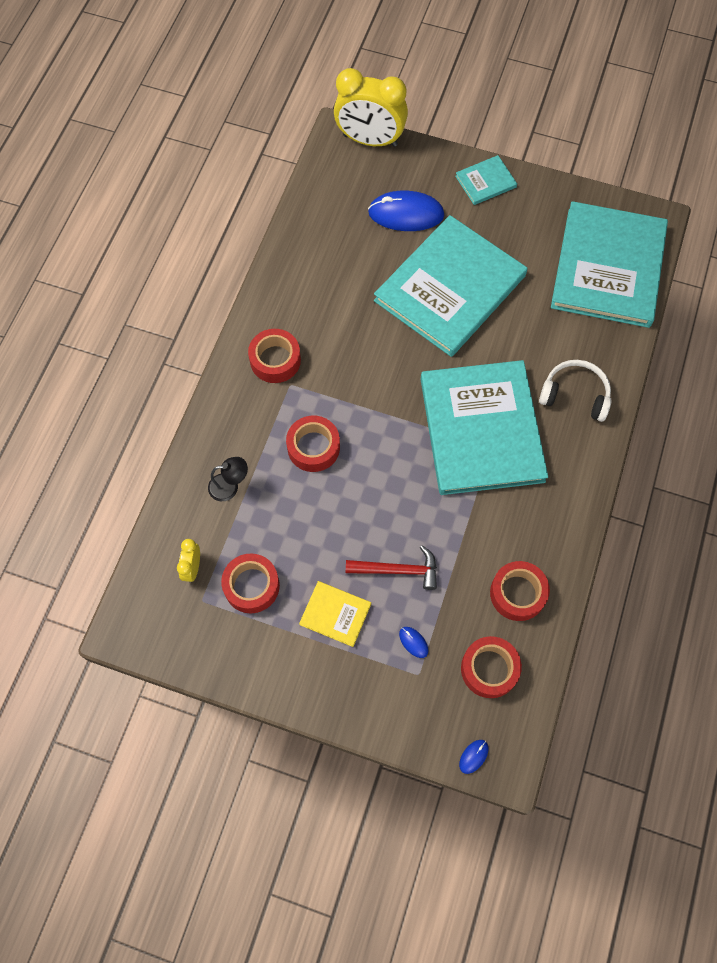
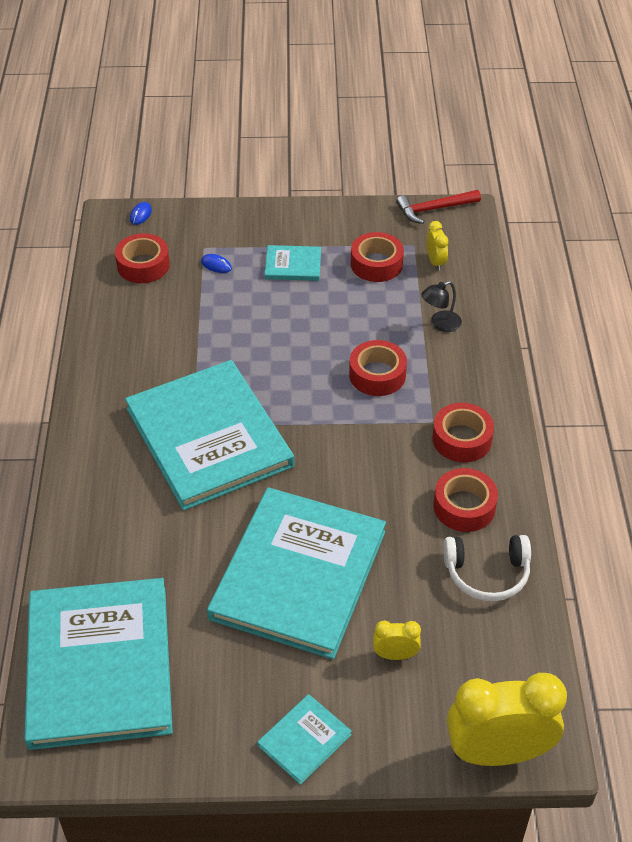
camera: 160 degrees right, 20 degrees down
yellow book [299,581,371,647] -> turquoise book [265,245,321,281]
red hammer [346,545,437,590] -> red hammer moved to [396,190,481,224]
blue mouse [368,191,444,231] -> yellow clock [373,621,421,660]
red tape [490,561,550,621] -> red tape moved to [433,468,498,532]
white headphones [539,360,611,422] -> white headphones moved to [443,535,531,601]

